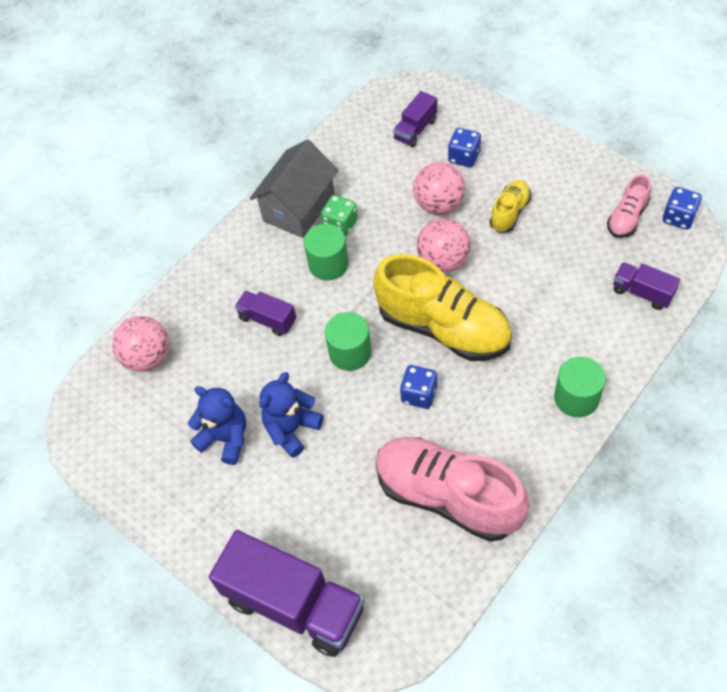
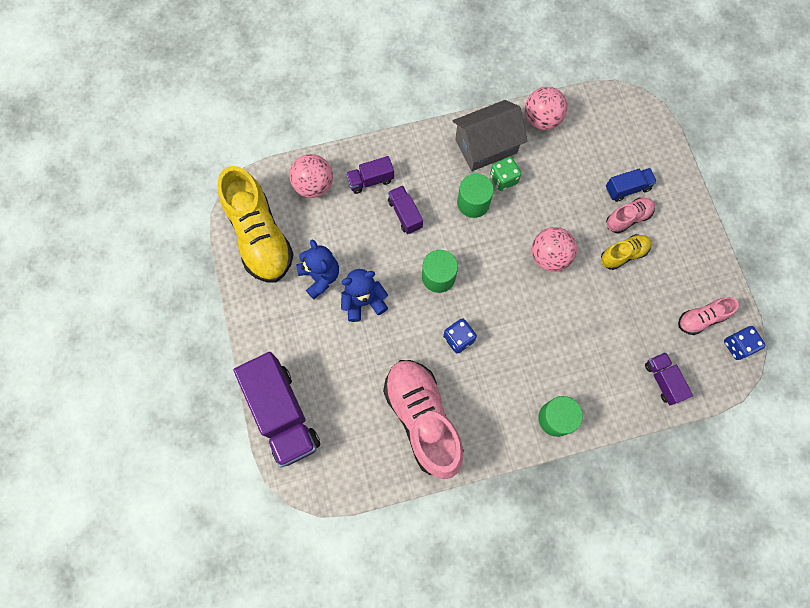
camera: 30 degrees right, 15 degrees up
yellow shoe [373,254,512,361] -> yellow shoe moved to [217,166,294,283]
purple truck [393,91,437,147] -> purple truck moved to [346,156,394,194]
pink ball [413,162,465,215] -> pink ball moved to [525,87,568,130]
blue dice [448,128,481,167] -> blue truck [606,168,657,202]
none -> pink shoe [606,198,655,233]

